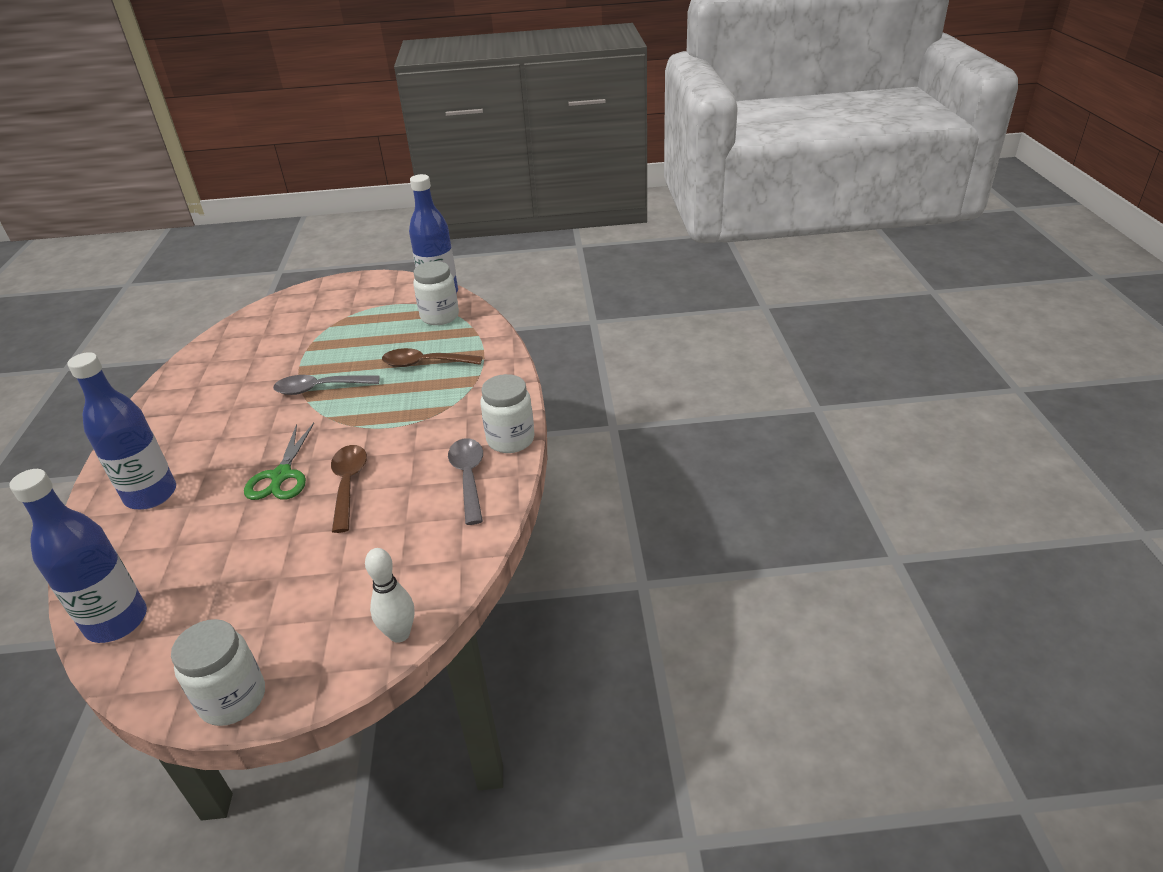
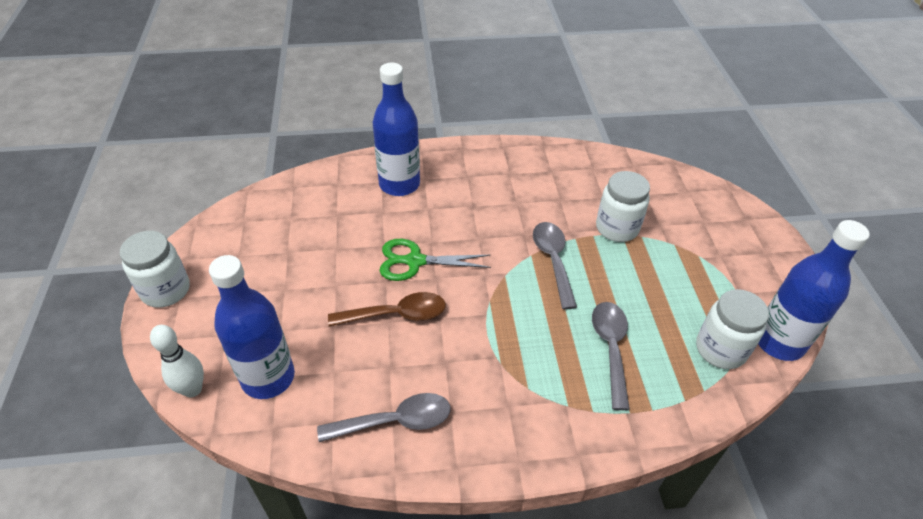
camera: 85 degrees right, 10 degrees up
blue bottle [10,469,147,643] -> blue bottle moved to [209,255,295,399]
brown spoon [382,348,482,367] -> grey spoon [592,302,630,410]
white jar [480,374,535,453] -> white jar moved to [596,171,650,242]

